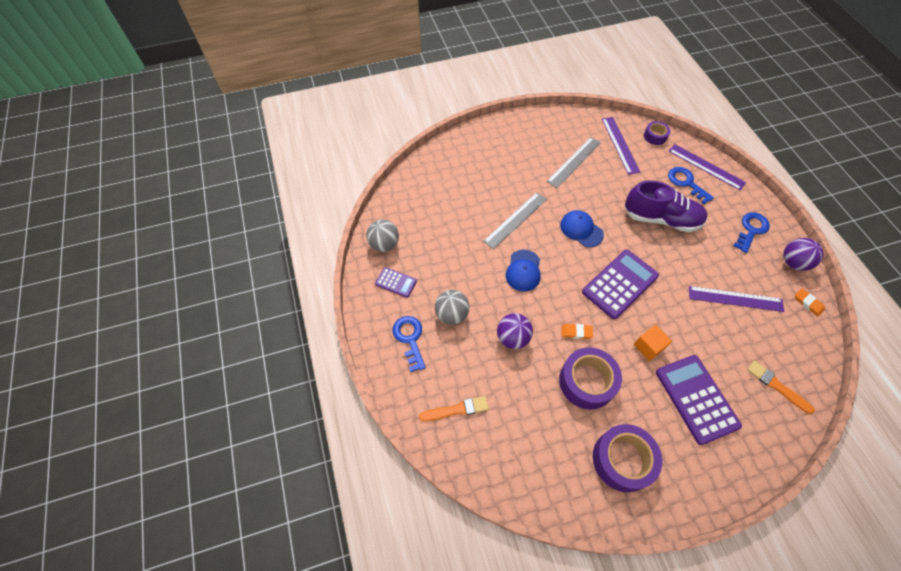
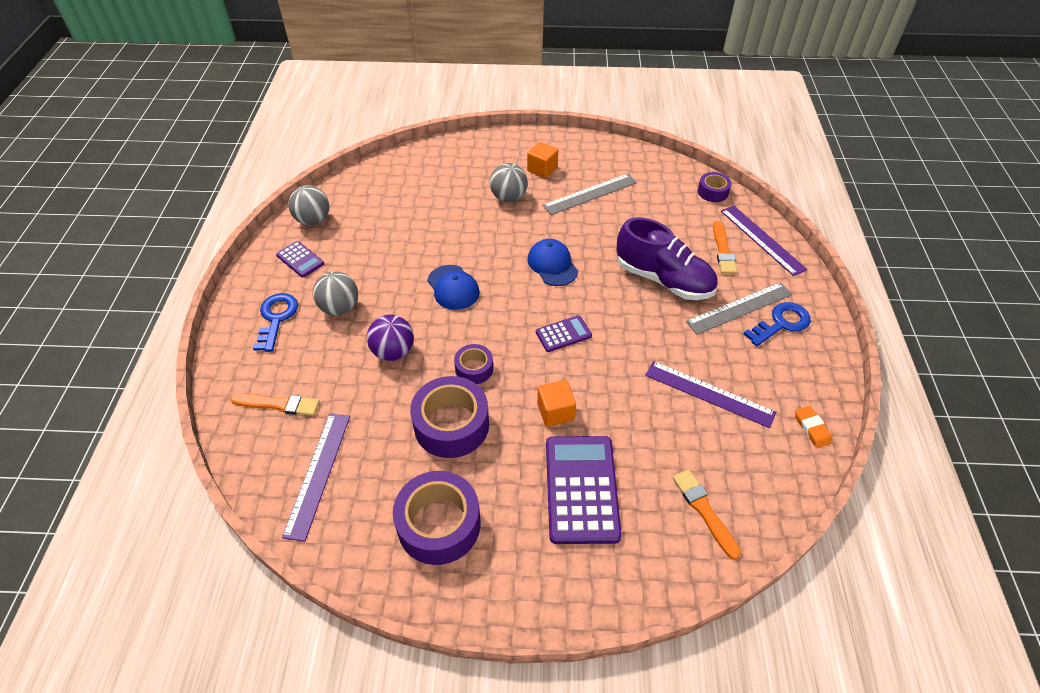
camera: 20 degrees right, 10 degrees down
grey ruler [483,192,547,249] -> grey ruler moved to [686,282,792,335]
blue cap [506,250,541,292] -> blue cap turned 60 degrees counterclockwise [427,265,480,310]
orange eraser [561,324,593,339] -> purple tape [454,344,493,384]
purple calculator [582,250,659,319] -> purple calculator [536,315,592,352], size x0.51
purple ruler [602,117,640,175] -> purple ruler moved to [282,413,350,542]
blue key [668,167,714,204] -> orange brush [713,221,737,274]
purple ball [783,238,823,271] -> none
none -> grey ball [490,163,528,202]
none -> orange cube [527,142,558,178]

